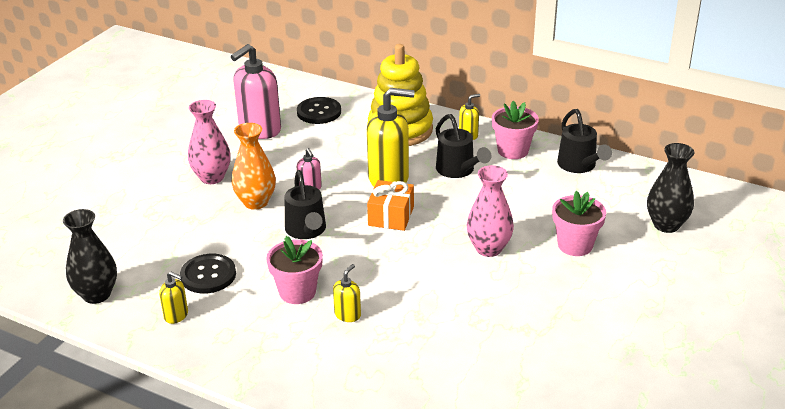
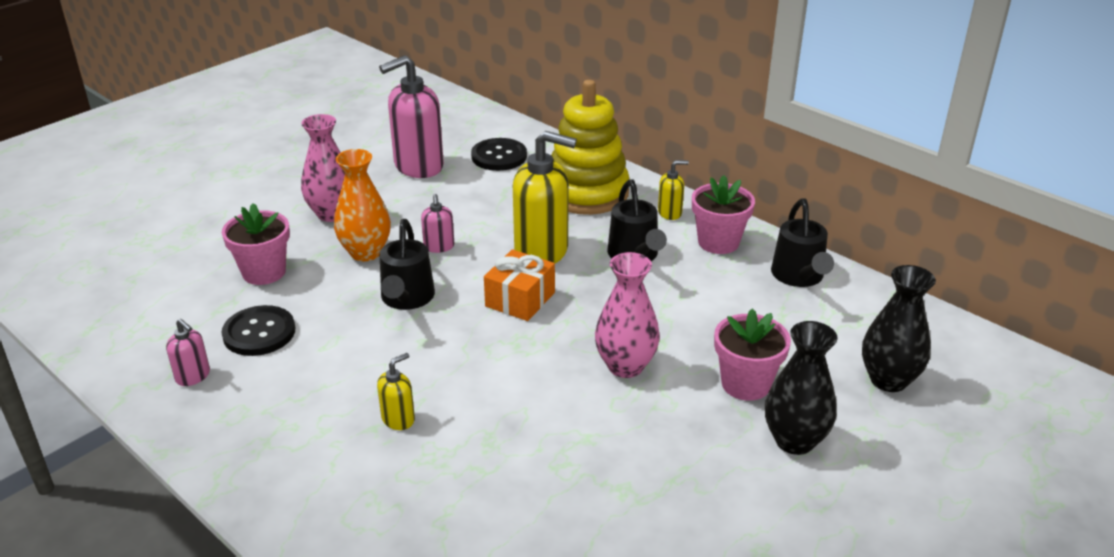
camera: 15 degrees right, 0 degrees up
black vase [63,209,117,304] -> black vase moved to [765,321,837,455]
yellow soap dispenser [159,272,188,324] -> pink soap dispenser [166,319,210,386]
pink flower pot [266,236,323,304] -> pink flower pot moved to [222,203,290,285]

